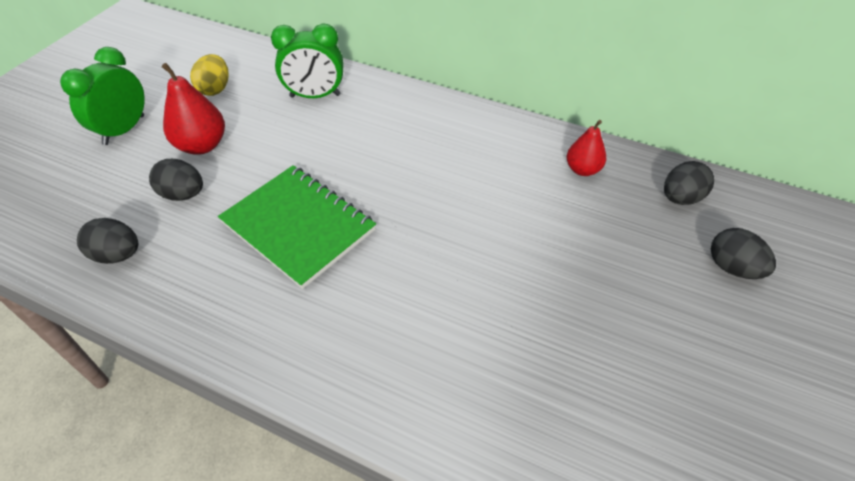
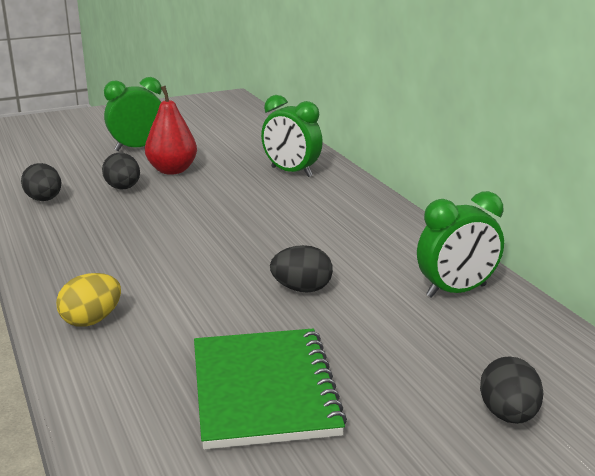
camera: 40 degrees right, 25 degrees down
yellow egg [190,54,229,96] -> yellow egg moved to [56,273,121,327]
green notebook [218,165,376,289] -> green notebook moved to [194,329,347,450]
red pear [567,120,606,176] -> green clock [417,191,504,298]
black egg [664,161,714,205] -> black egg moved to [270,245,333,293]

